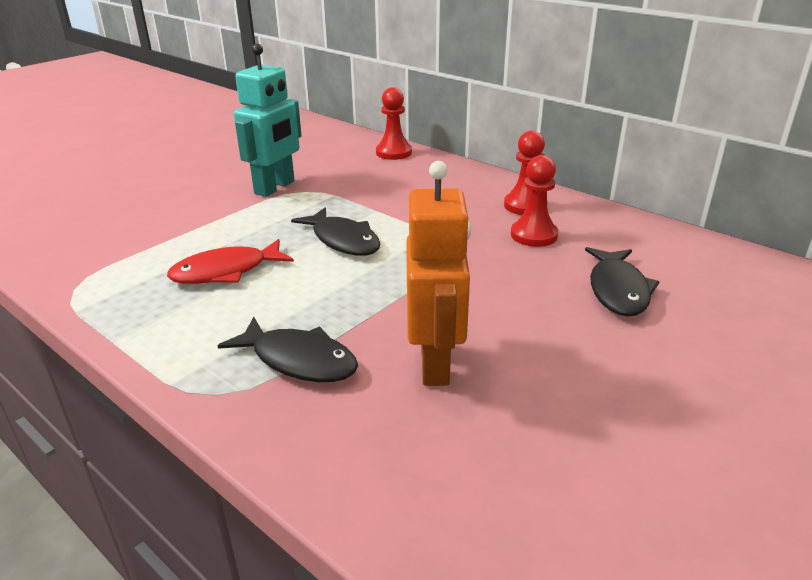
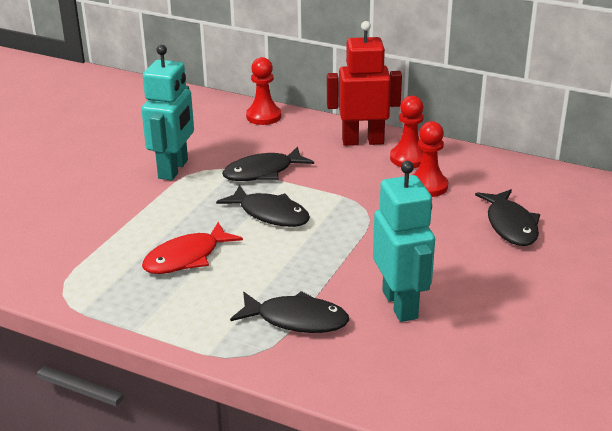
camera: 15 degrees left, 0 degrees up
orange robot [406,161,471,386] -> turquoise robot [373,161,435,322]
none -> black fish [222,146,314,181]
none -> red robot [327,21,402,146]

